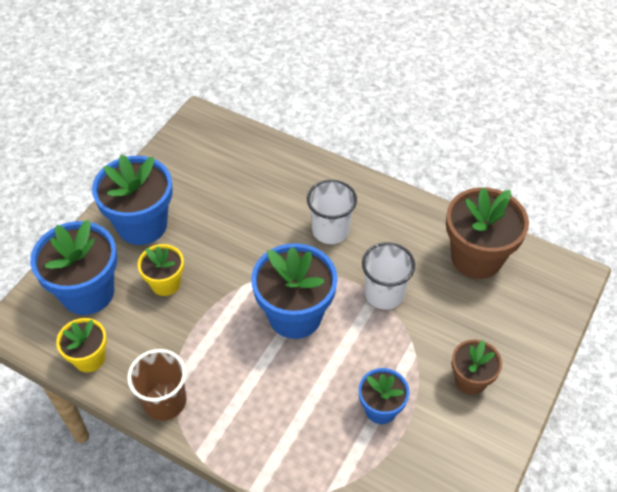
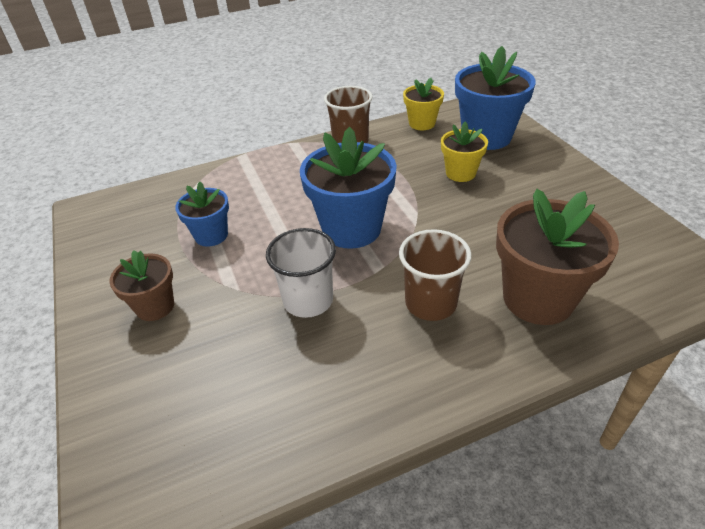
camera: 130 degrees right, 10 degrees down
blue flower pot [92,154,173,245] -> none
white cup [307,180,357,244] -> brown cup [399,229,472,321]
brown flower pot [446,187,529,279] -> brown flower pot moved to [496,189,619,325]

